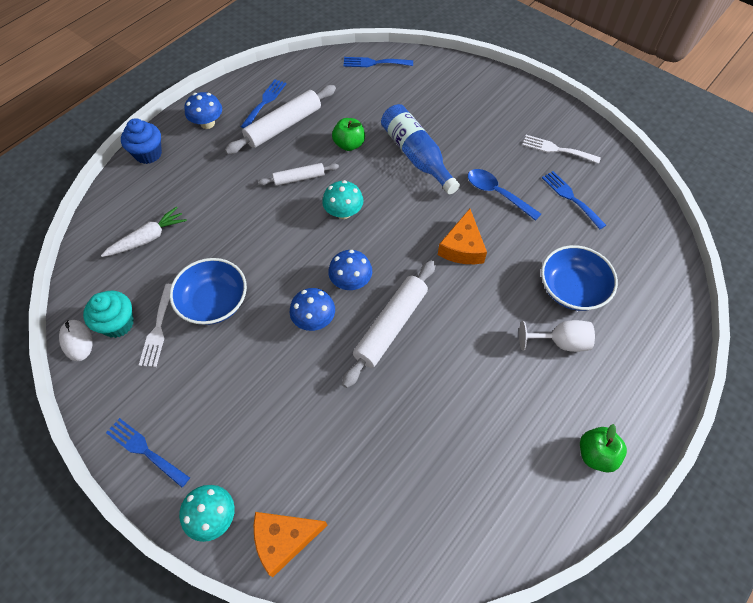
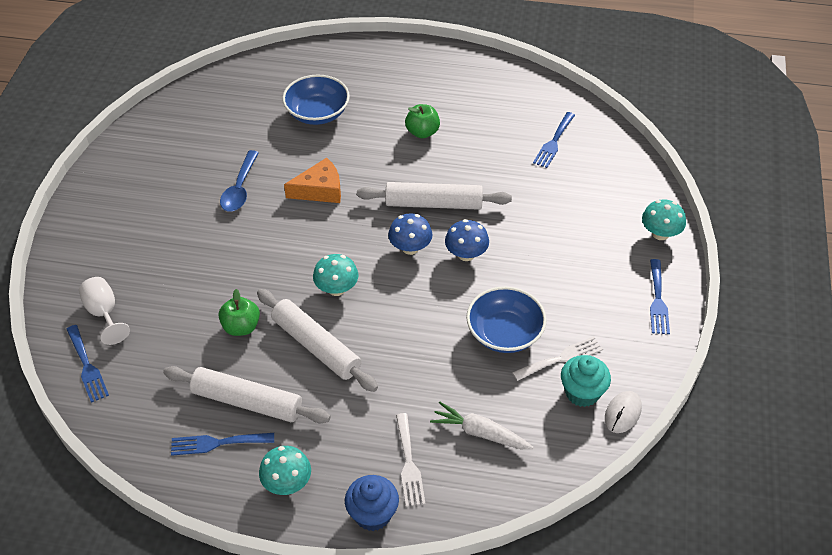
camera: 120 degrees left, 10 degrees down
blue mushroom [184,92,222,129] -> turquoise mushroom [259,446,311,495]
orange cheese [254,512,328,577] -> none
white rolling pin [258,163,339,186] -> white rolling pin [257,289,378,392], size x1.73
blue bottle [381,104,460,194] -> none
white goblet [519,320,595,352] -> white goblet moved to [79,277,130,345]
white fork [522,135,601,164] -> white fork moved to [396,413,426,507]
blue fork [542,171,606,229] -> blue fork moved to [533,112,575,168]
green apple [580,424,627,472] -> green apple moved to [405,104,440,138]

